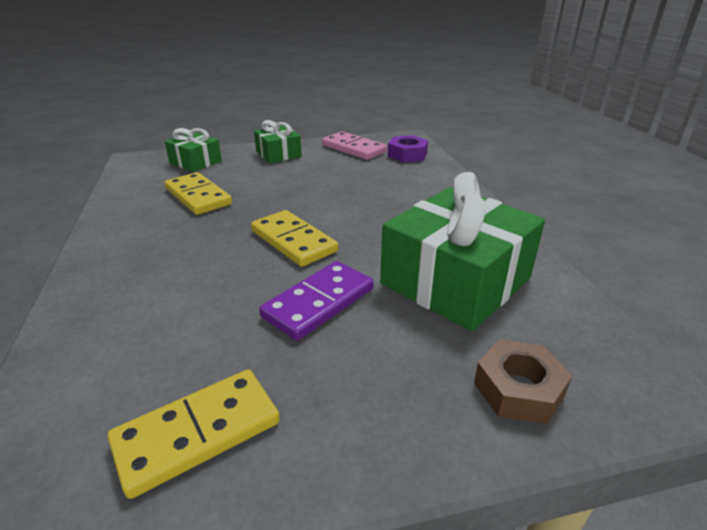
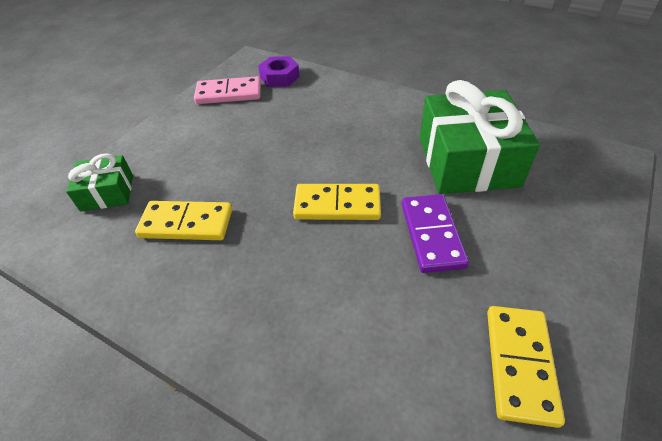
camera: 45 degrees left, 15 degrees up
green gift [254,120,302,163] -> none
brown nut [474,339,572,424] -> none

